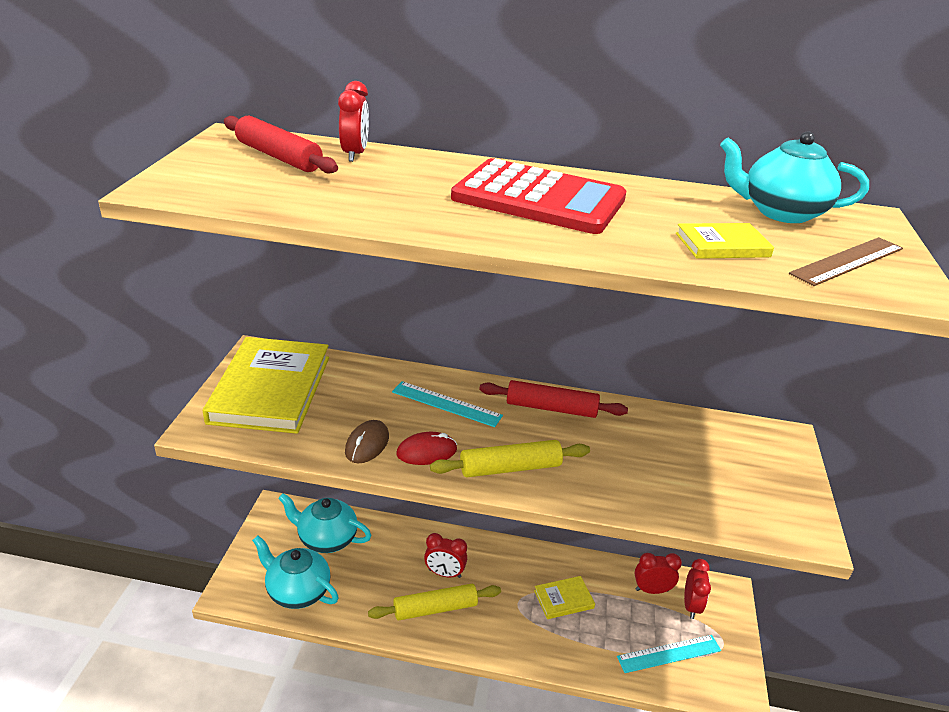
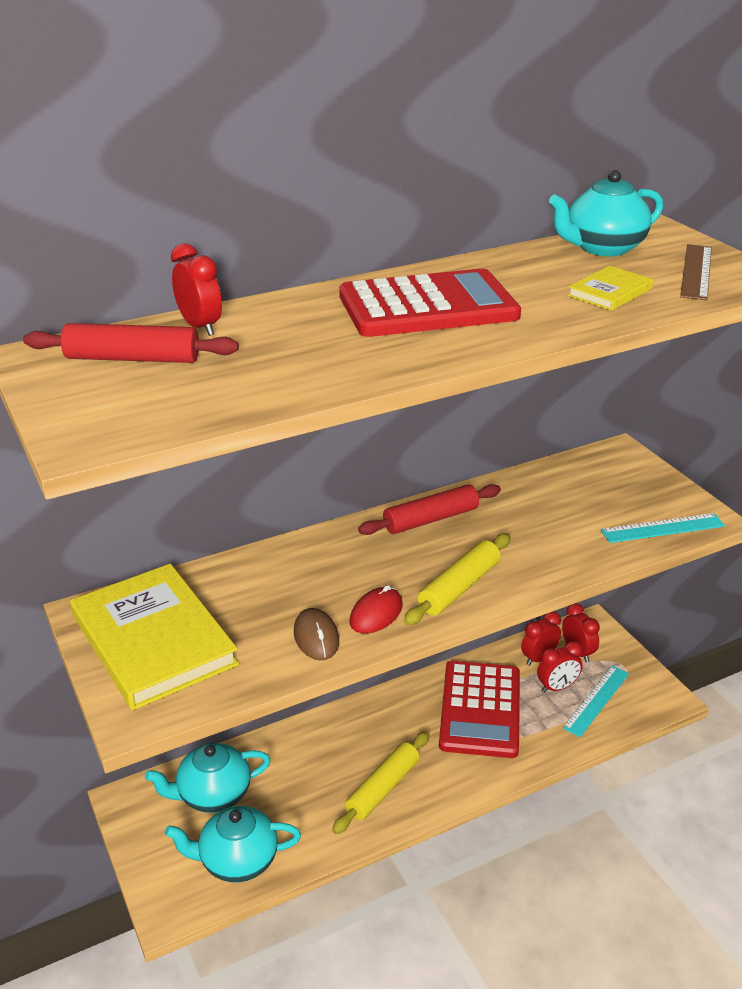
camera: 35 degrees left, 0 degrees up
turquoise ruler [392,381,503,427] -> turquoise ruler moved to [601,513,725,543]
red clock [424,533,467,578] -> red clock moved to [537,641,583,693]
yellow book [534,576,595,619] -> red calculator [439,661,520,758]

